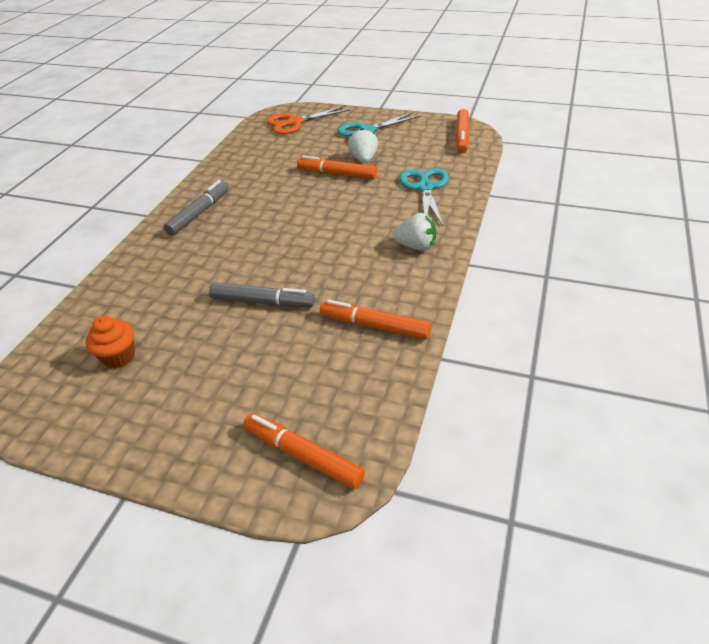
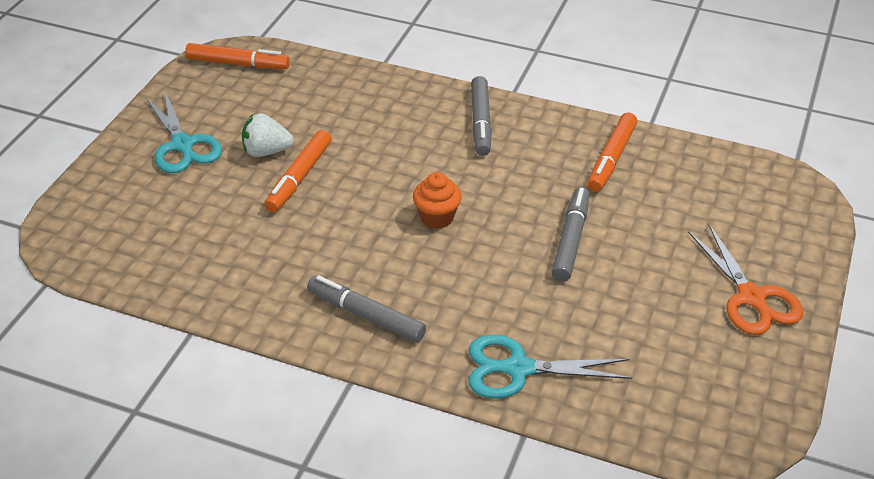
camera: 90 degrees left, 0 degrees up
orange cupcake [86,316,135,369] -> orange cupcake moved to [413,172,462,229]
orange marker [243,413,365,489] -> none
orange scissors [267,106,350,134] -> orange scissors moved to [688,224,804,335]
white strawberry [392,213,436,251] -> grey marker [471,76,492,156]
turquoise scissors [399,168,449,226] -> turquoise scissors moved to [468,335,632,399]

